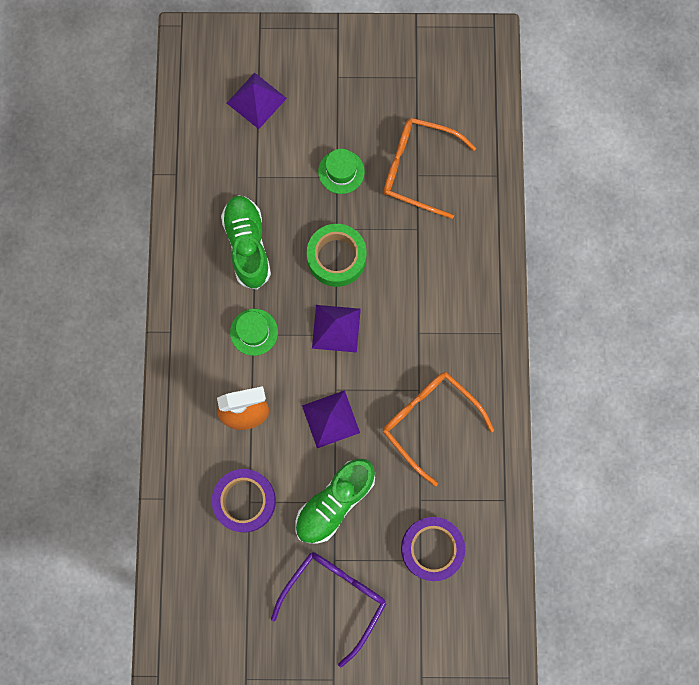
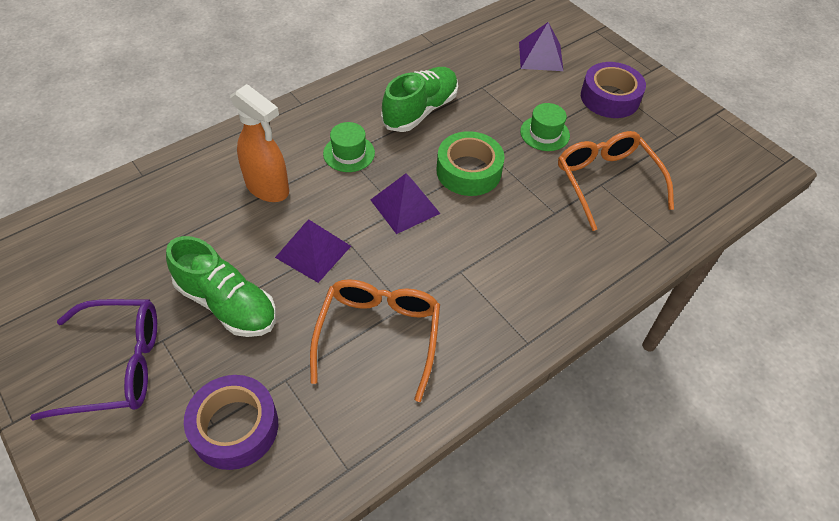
camera: 50 degrees right, 25 degrees down
purple tape [212,469,276,532] -> purple tape moved to [581,62,646,118]
green shoe [295,459,375,544] -> green shoe turned 150 degrees counterclockwise [166,236,276,337]

